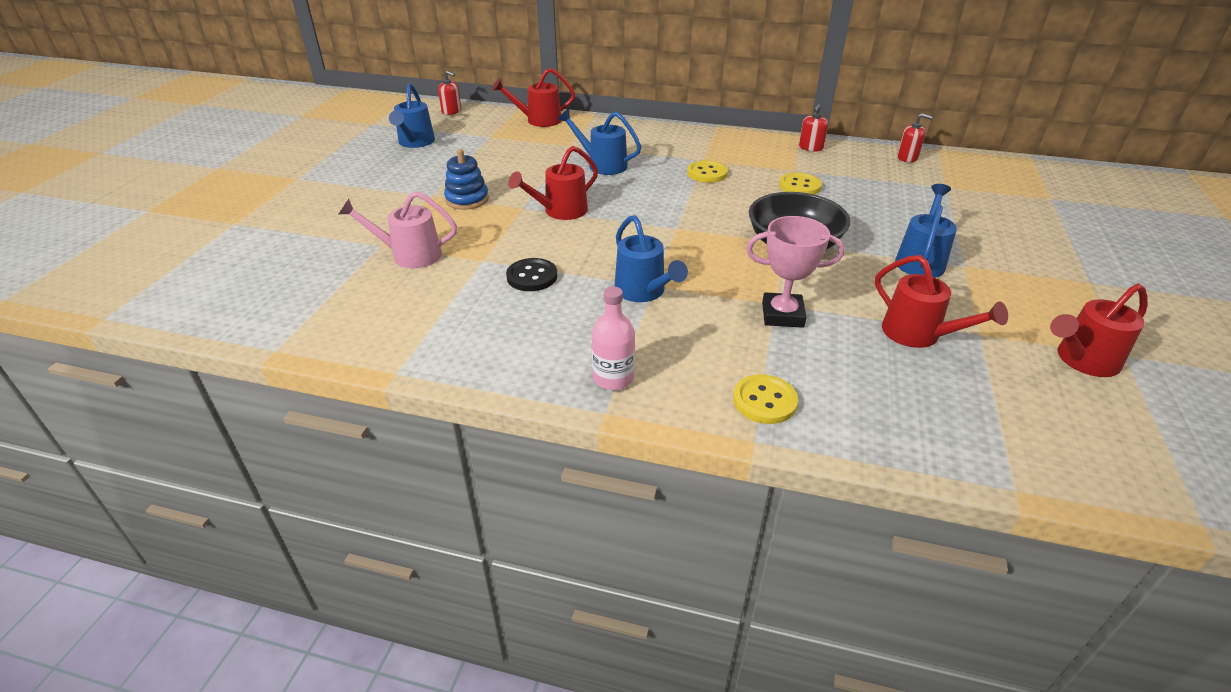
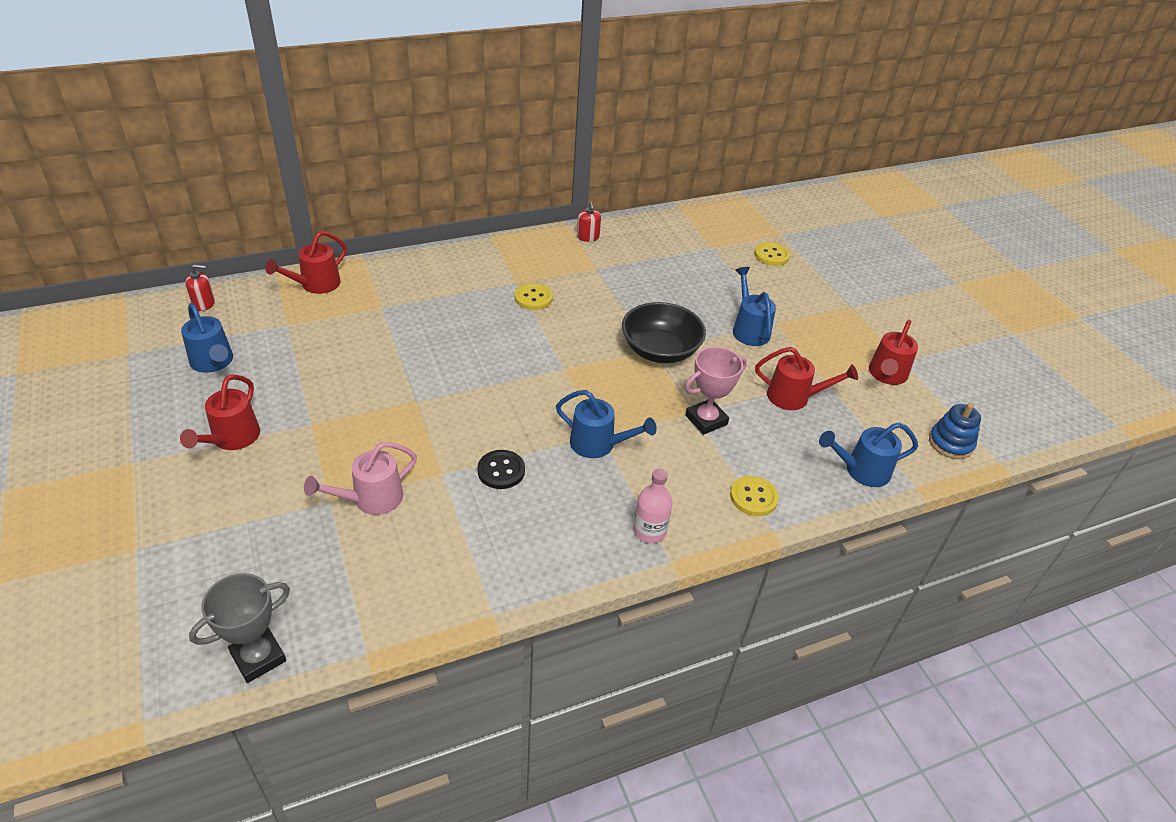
camera: 40 degrees left, 5 degrees up
blue stacking toy [444,149,489,210] -> blue stacking toy moved to [929,403,981,459]
red watering can [508,146,598,220] -> red watering can moved to [180,374,260,450]
blue watering can [558,109,641,175] -> blue watering can moved to [819,422,918,487]
yellow button [779,172,822,195] -> yellow button moved to [754,242,790,266]
red soap dispenser [897,113,933,163] -> none
none -> grey trophy [189,573,290,683]

